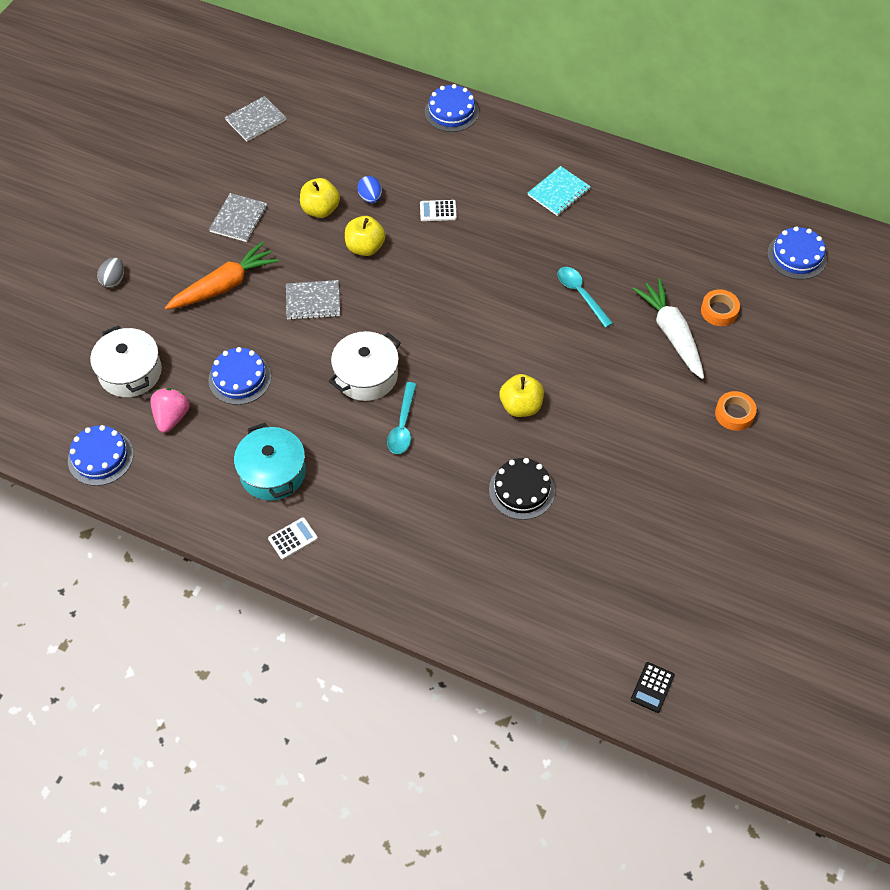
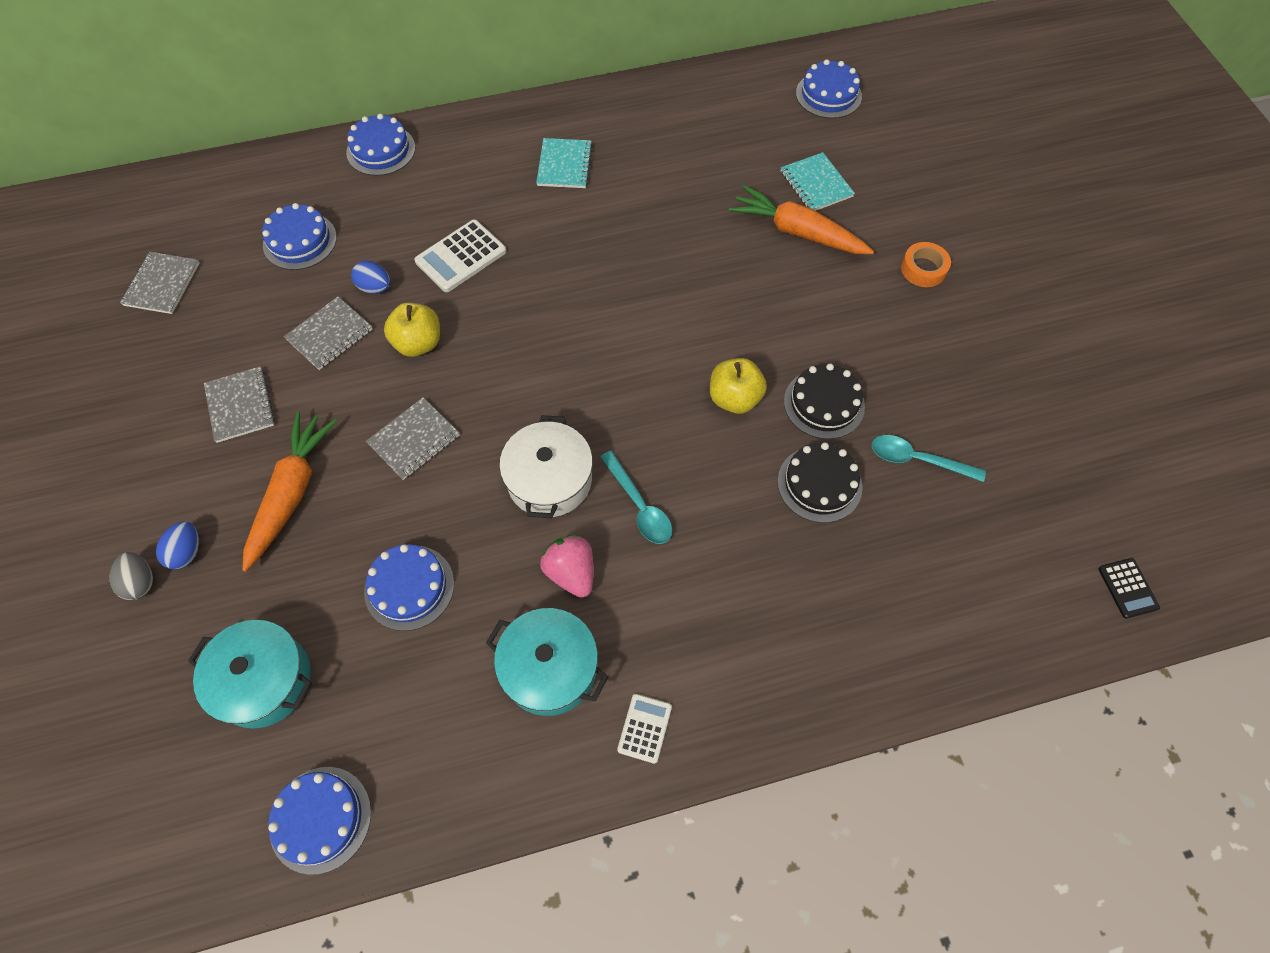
camera: 40 degrees left, 5 degrees up
white pot [90,325,162,397] -> turquoise pot [188,620,312,729]
pink strawberry [151,388,190,433] -> pink strawberry moved to [540,535,593,598]
yellow apple [300,178,340,218] -> grey notebook [284,297,373,370]
white calculator [420,200,457,221] -> white calculator [414,220,507,292], size x1.70
turquoise spoon [558,267,613,328] -> turquoise spoon moved to [872,435,986,482]
white carrot [633,279,704,379] -> orange carrot [729,185,874,254]
orange tape [701,289,740,326] -> turquoise notebook [781,152,855,211]
none -> blue egg [156,521,199,570]
none -> blue cake [262,203,337,270]
none -> black cake [784,363,865,439]

